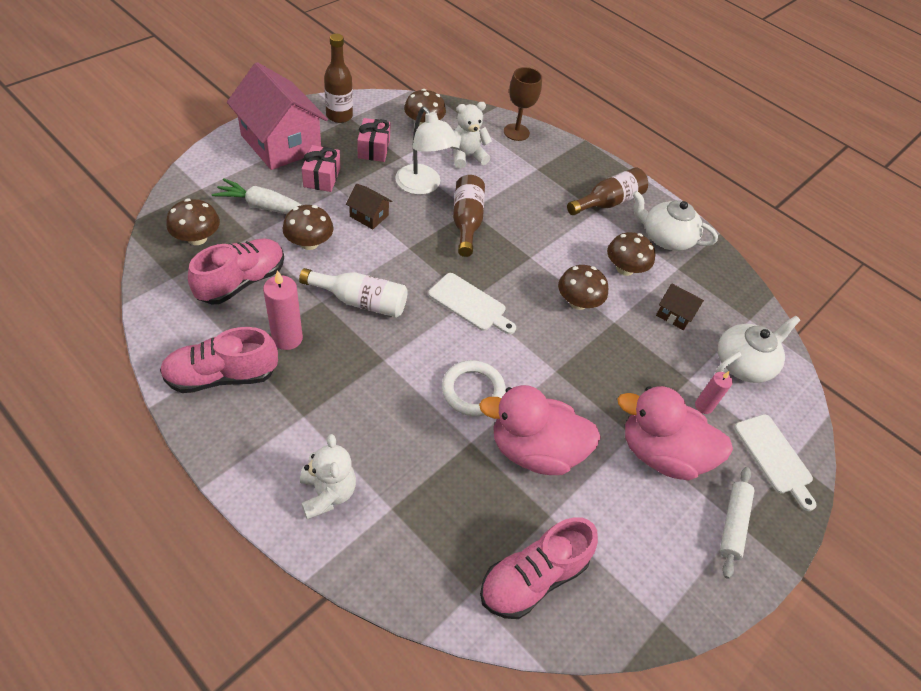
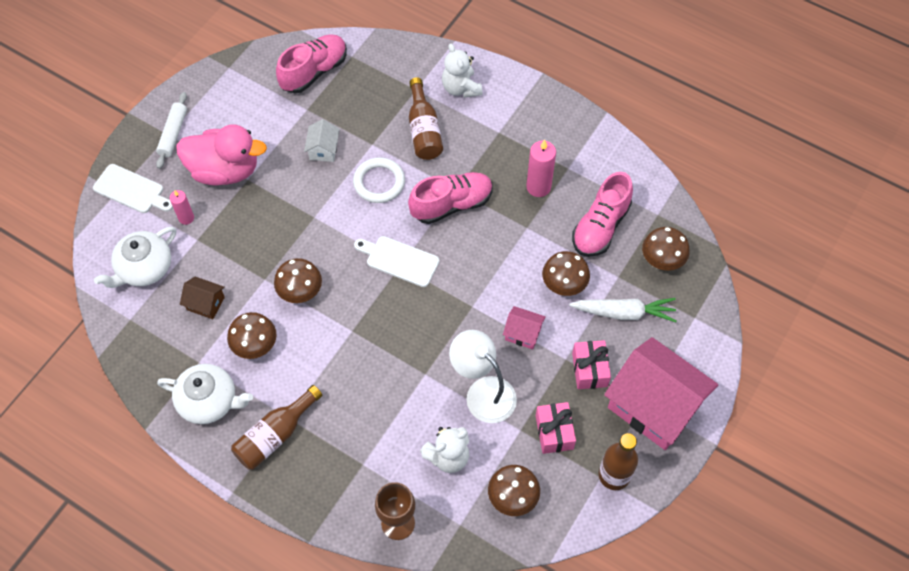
camera: 175 degrees right, 10 degrees up
pink shoe [160,327,278,393] -> pink shoe moved to [408,172,493,224]
white bottle [299,268,408,318] -> none
brown house [346,184,392,229] -> pink house [503,306,546,350]
brown bottle [453,175,485,257] -> brown bottle moved to [409,77,443,160]
pink duck [479,385,601,475] -> white house [304,119,340,162]
white cutting board [734,414,816,511] -> white cutting board turned 150 degrees clockwise [93,164,173,213]

